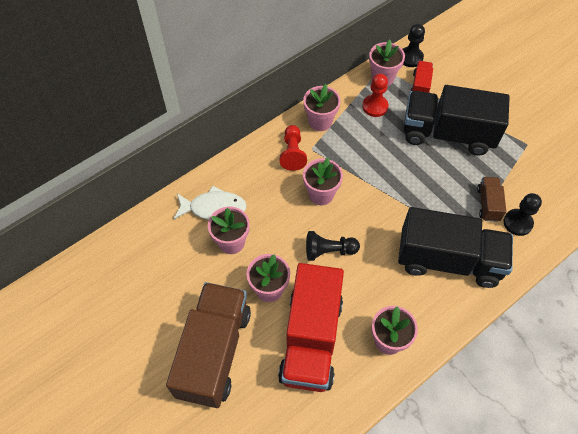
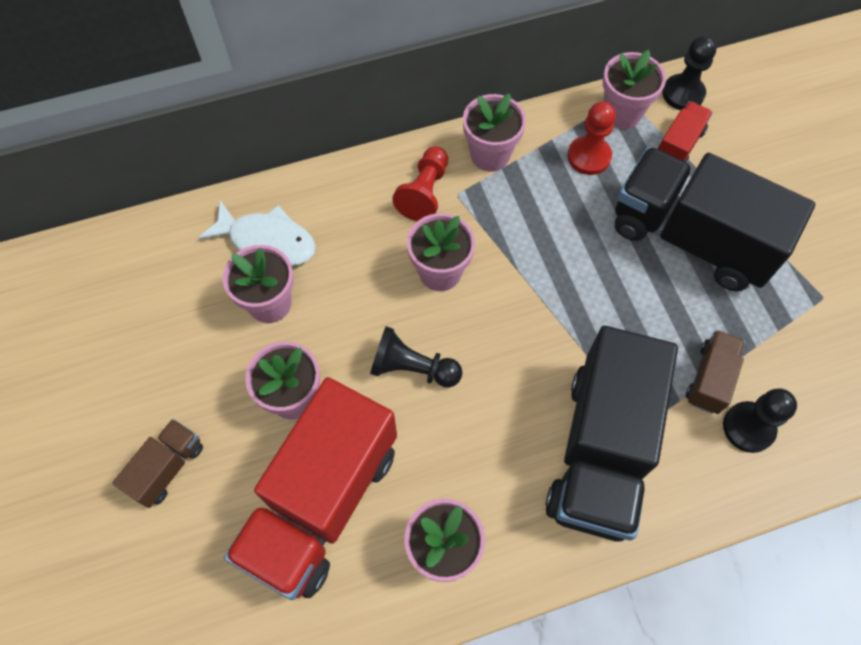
camera: 20 degrees right, 5 degrees up
brown truck [166,282,251,408] -> brown truck [113,419,203,508], size x0.45
black truck [398,207,513,288] -> black truck turned 75 degrees clockwise [545,326,678,542]

